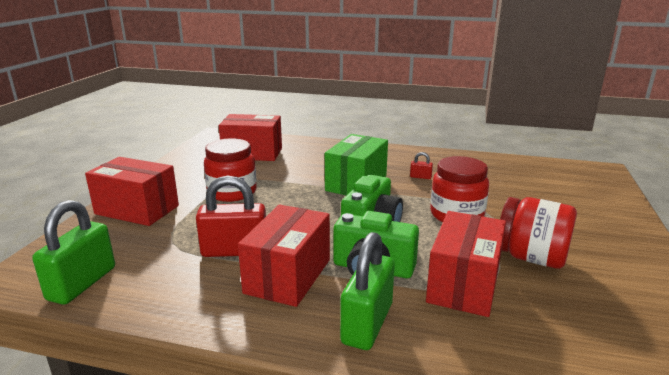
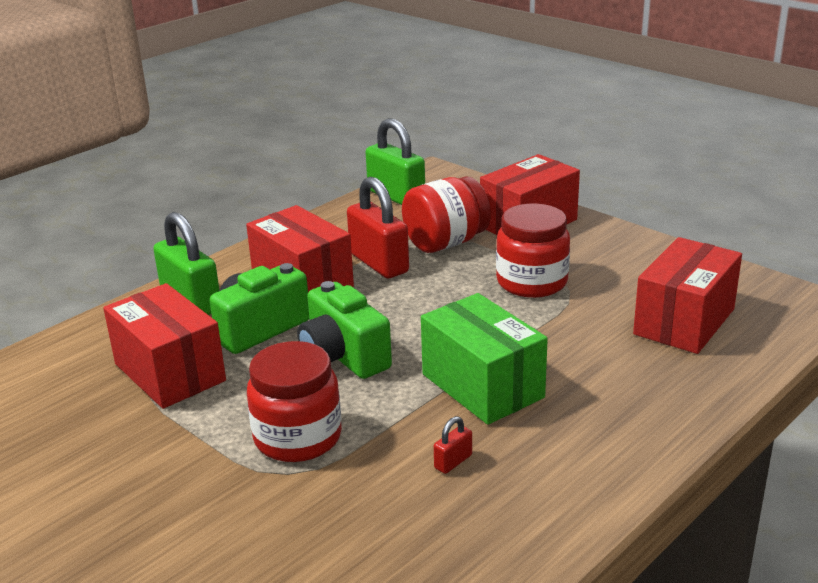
camera: 120 degrees right, 5 degrees up
red padlock [196,176,266,257] -> red padlock turned 60 degrees counterclockwise [347,177,409,278]
red jar [500,197,577,269] -> red jar moved to [402,176,491,253]

